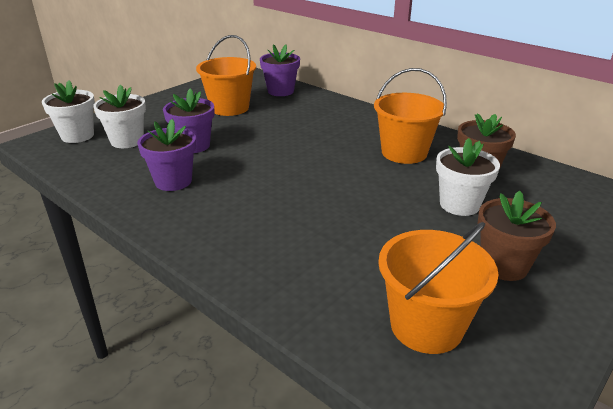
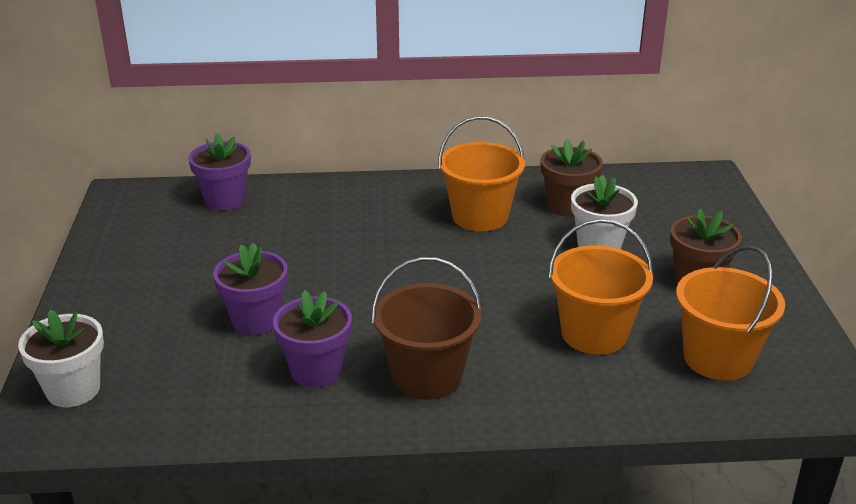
camera: 45 degrees left, 0 degrees up
white flower pot [93,84,146,148] -> none
orange bucket [196,35,256,116] -> orange bucket moved to [548,219,653,355]
none -> brown bucket [372,257,482,400]

